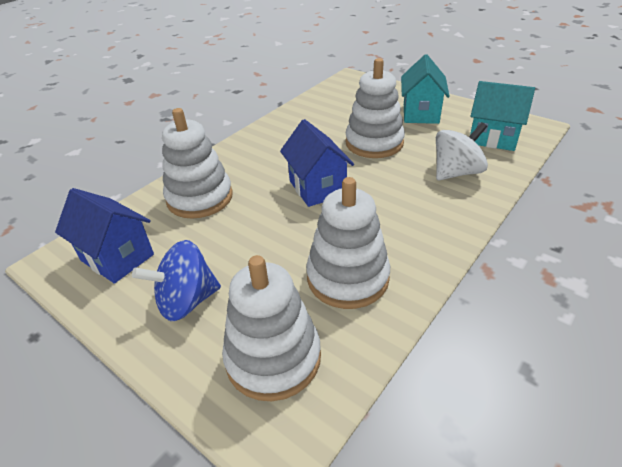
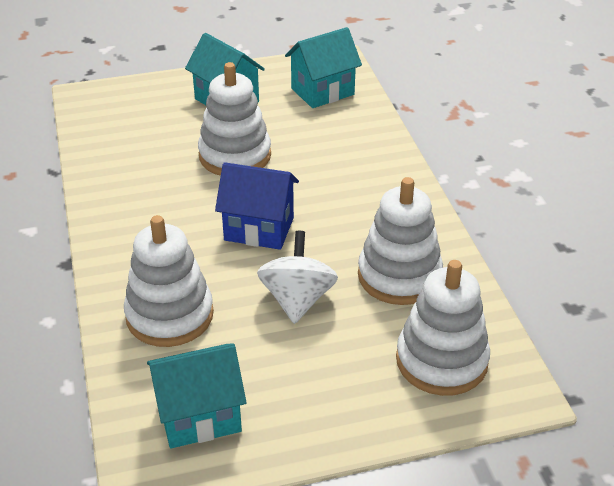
camera: 55 degrees left, 0 degrees up
blue house [55,188,154,284] -> turquoise house [147,343,247,448]
blue spinning top [132,240,221,321] -> none
white spinning top [436,122,488,180] -> white spinning top moved to [257,231,338,324]

